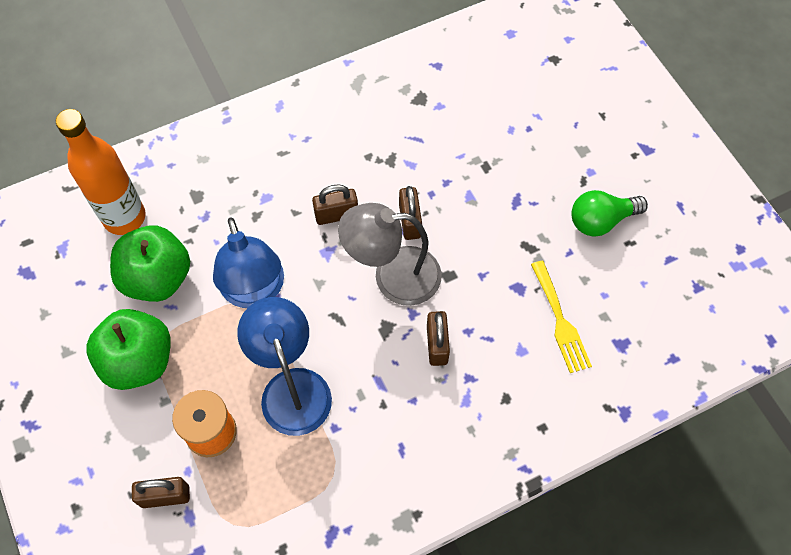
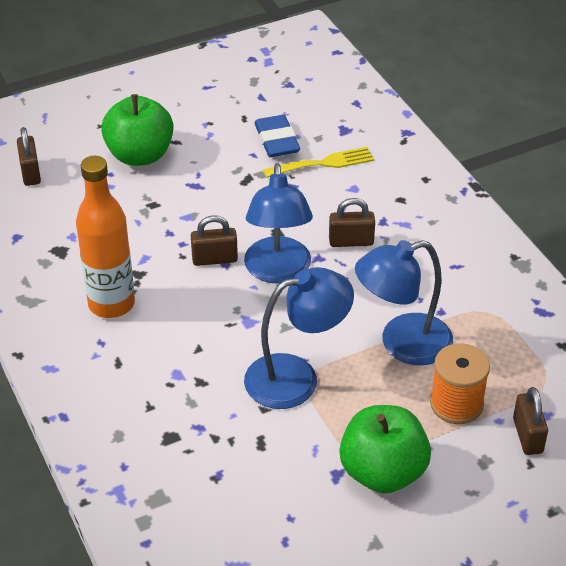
camera: 90 degrees left, 20 degrees down
orange bottle [56,109,146,235] -> orange bottle moved to [76,156,135,318]
green apple [110,225,190,302] -> green apple moved to [101,94,173,166]
brown padlock [312,184,358,225] -> brown padlock moved to [17,127,41,186]
grey lamp [338,203,442,306] -> blue lamp [244,163,313,284]
green light bulb [571,190,648,236] -> none
none -> blue eraser [254,115,300,157]

